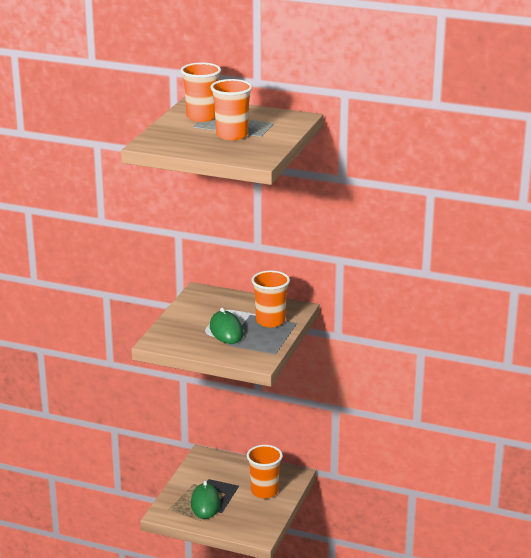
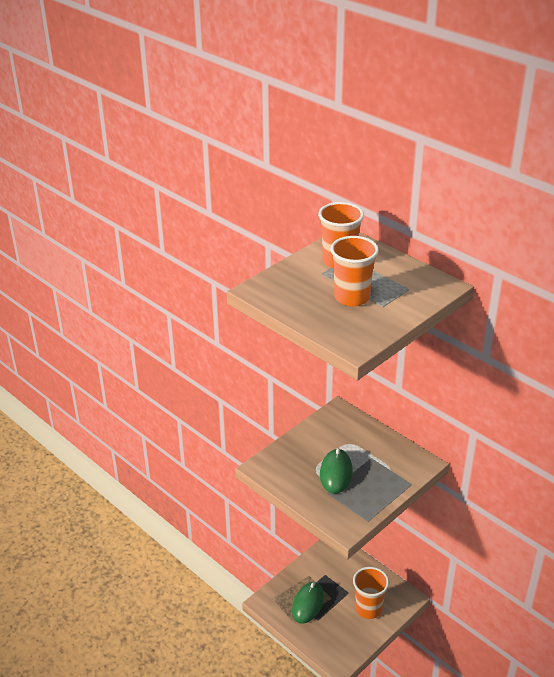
camera: 25 degrees right, 10 degrees up
orange cup [252,270,290,327] -> none

